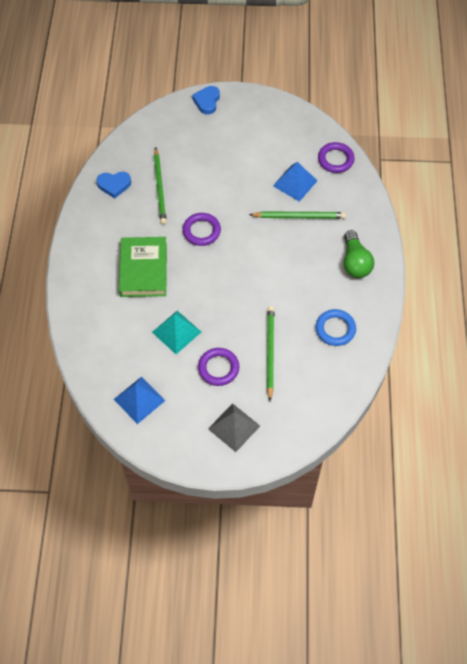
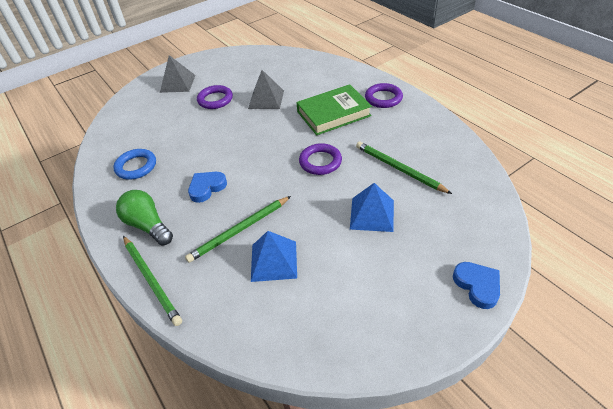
camera: 145 degrees right, 15 degrees down
blue heart [96,172,131,198] -> blue heart moved to [188,172,227,203]
blue pyramid [114,377,165,424] -> blue pyramid moved to [350,183,394,232]
green book [119,237,167,297] -> green book turned 75 degrees counterclockwise [296,84,372,135]
turquoise pyramid [152,310,201,354] -> grey pyramid [248,70,284,109]
green pencil [267,306,274,401] -> green pencil moved to [123,236,182,326]
purple ring [318,142,355,173] -> purple ring moved to [365,83,403,108]

